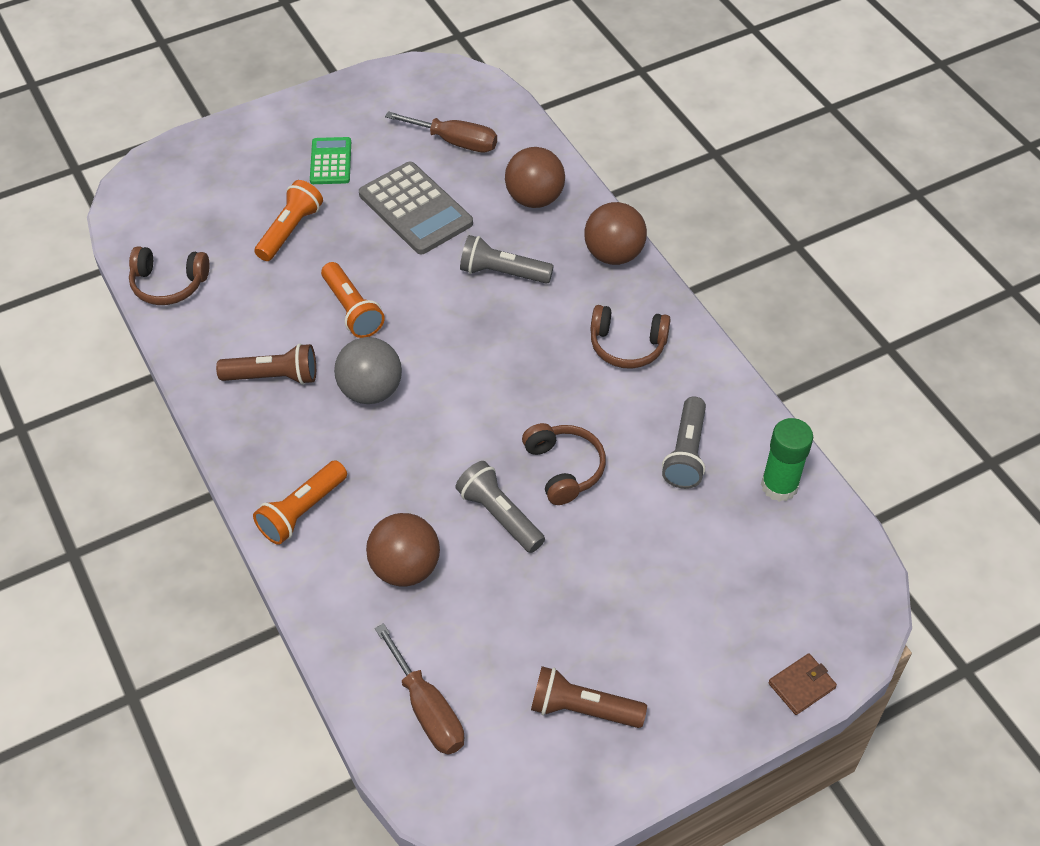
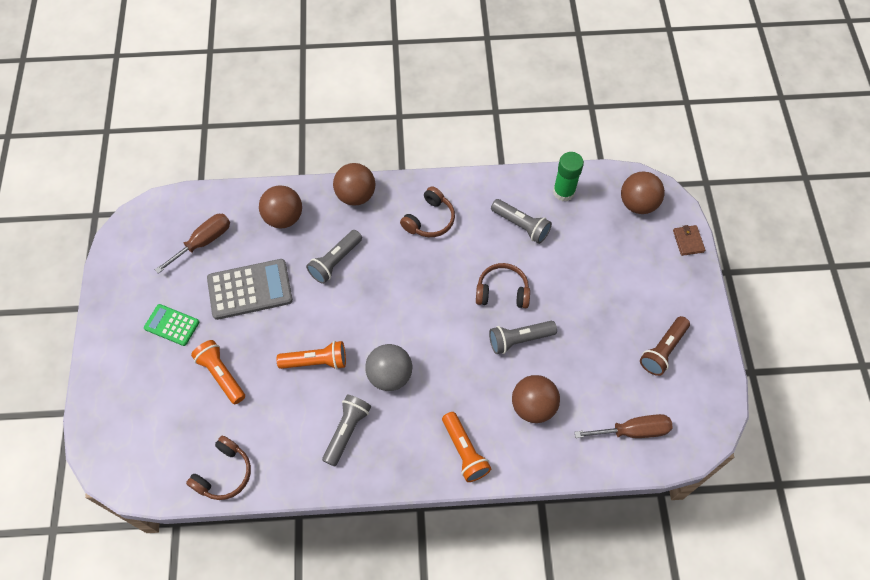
camera: 65 degrees left, 10 degrees up
brown flashlight [216,343,316,385] -> grey flashlight [322,395,371,466]
none -> brown ball [621,172,665,214]

